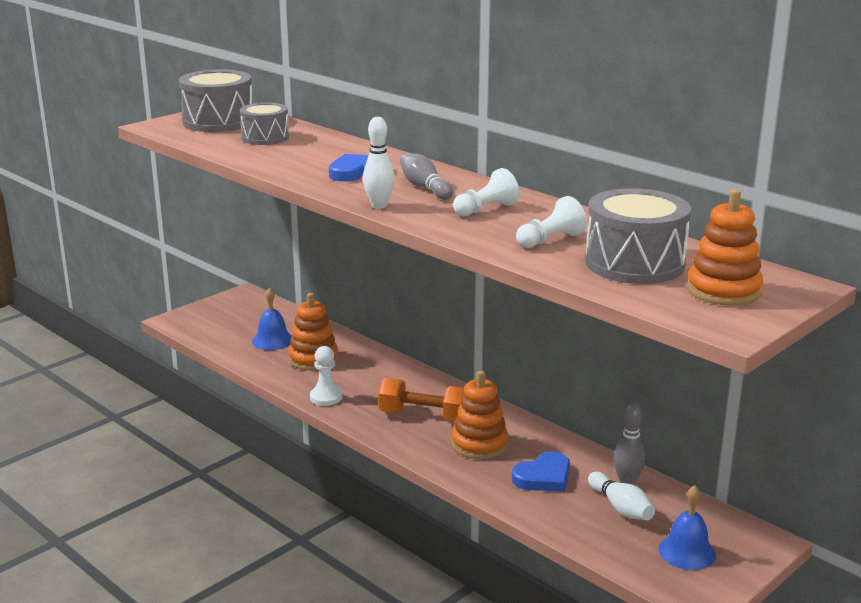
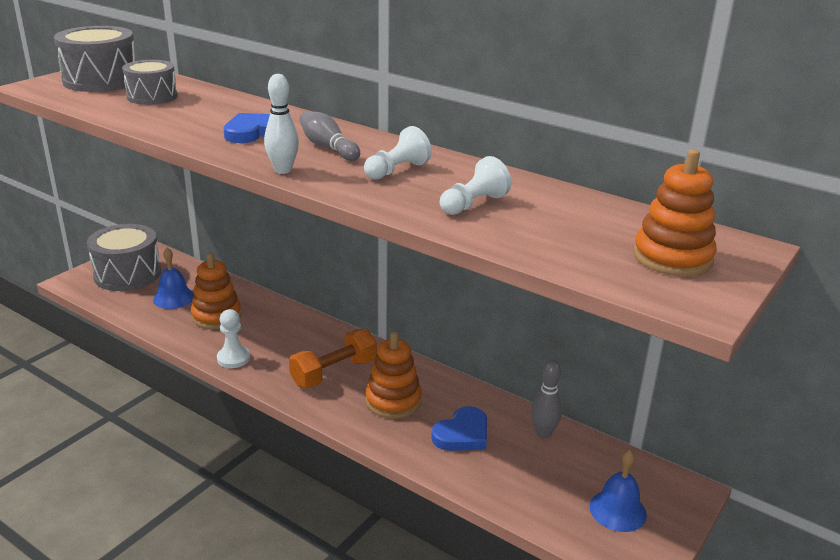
camera: 10 degrees left, 5 degrees up
orange dumbbell [378,378,464,421] -> orange dumbbell turned 45 degrees counterclockwise [289,329,377,388]
grey drum [585,188,691,284] -> grey drum moved to [87,224,161,291]
white bowling pin [588,472,655,520] -> none

